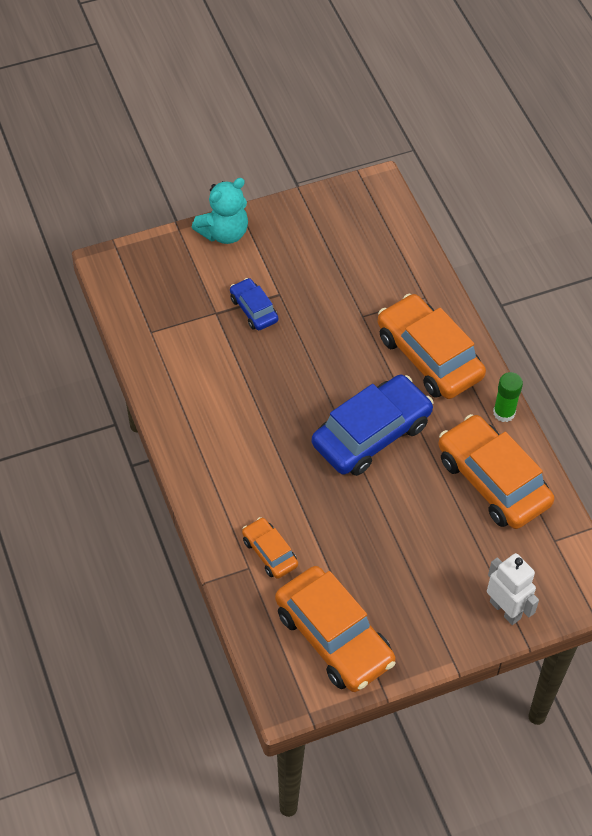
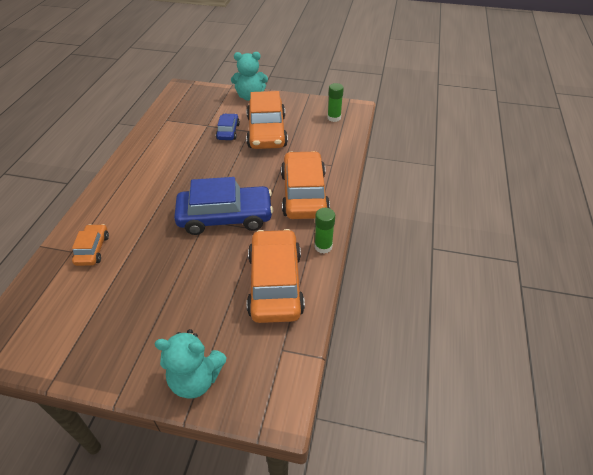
camera: 35 degrees right, 10 degrees down
orange car [275,566,396,692] -> orange car moved to [246,91,288,149]
white robot [487,553,539,625] -> turquoise teddy bear [155,329,227,399]
none -> green glue stick [327,83,344,122]

